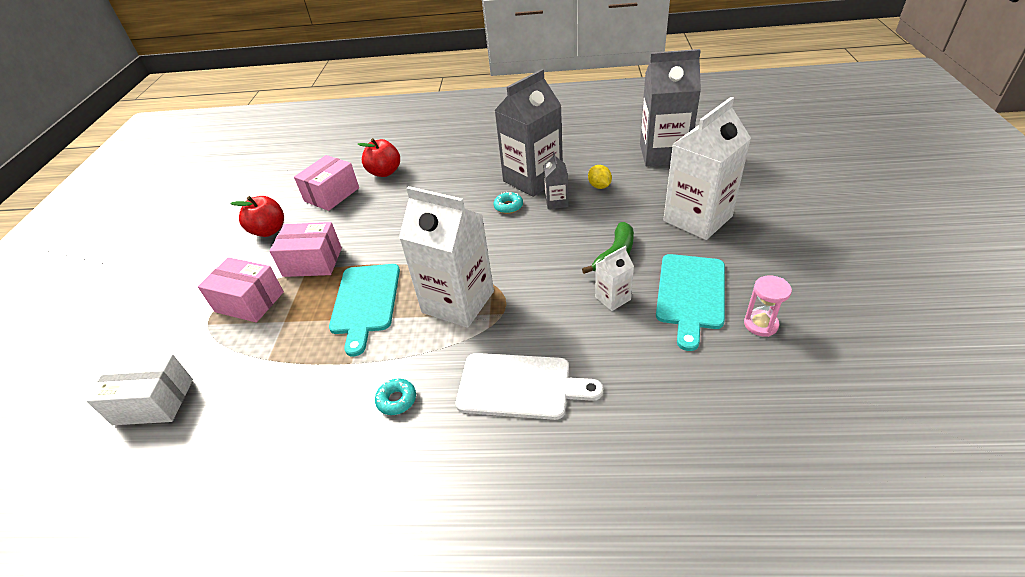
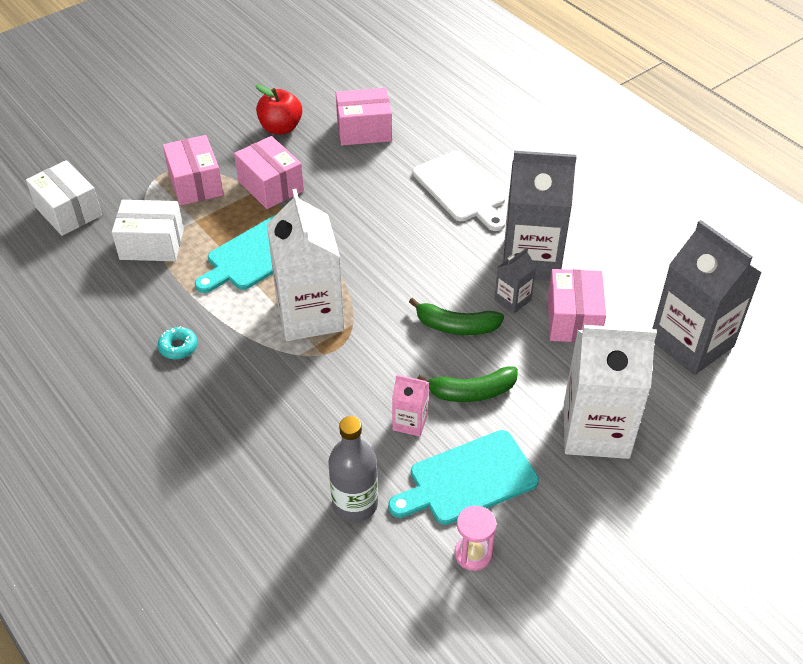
camera: 45 degrees right, 5 degrees up
red apple [357,138,400,177] -> none
white cutting board [456,353,603,420] -> white cutting board moved to [413,151,505,231]
turquoise donut [494,192,523,214] -> none
yellow lemon [588,165,612,189] -> pink box [548,269,606,342]
white carton [595,246,634,311] -> pink carton [392,374,429,437]
none -> white box [112,200,184,261]
none -> grey bottle [328,416,378,522]
none -> green banana [409,298,504,335]

